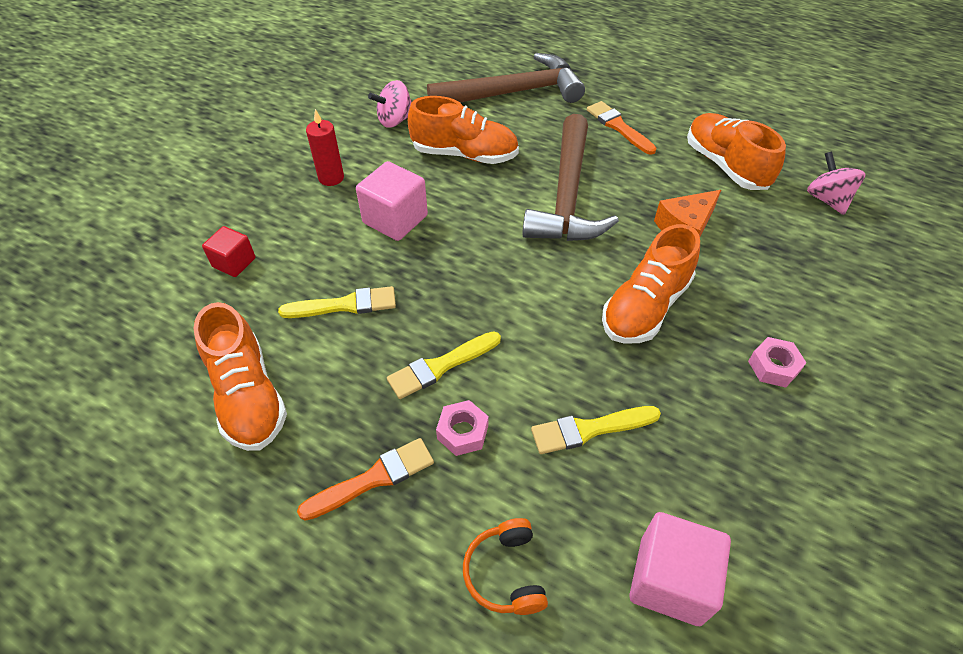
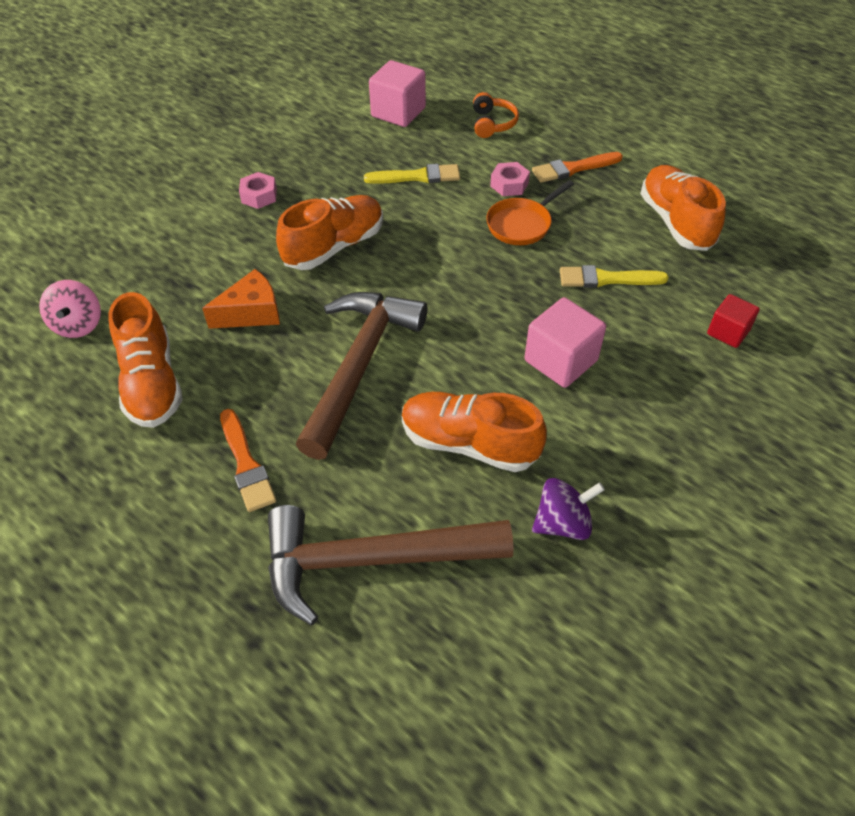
camera: 170 degrees left, 0 degrees up
red candle [306,109,344,186] -> none
pink spinning top [368,80,411,128] -> purple spinning top [532,478,605,540]
yellow brush [387,331,501,399] -> orange pan [486,180,574,245]

